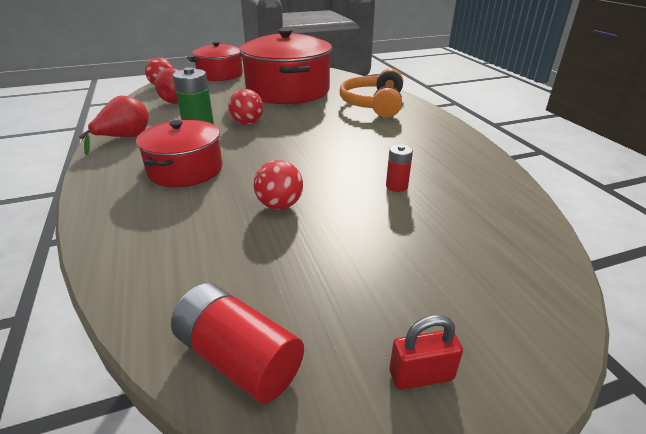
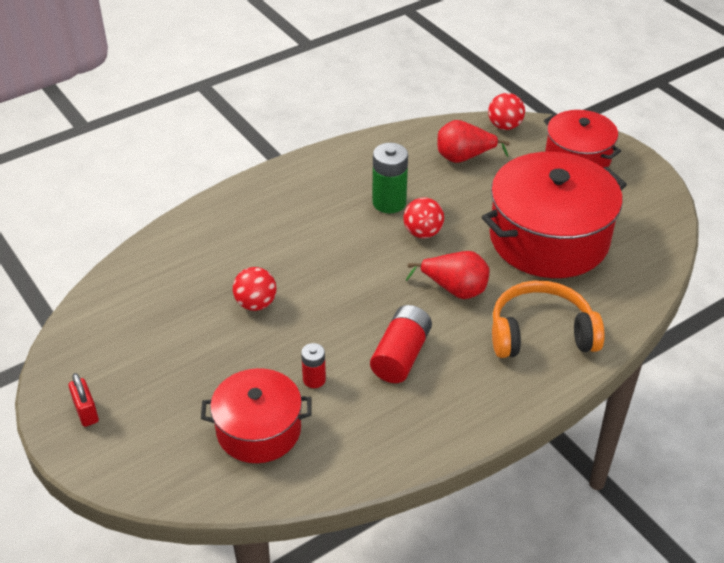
camera: 75 degrees right, 10 degrees up
red pear [79,96,149,155] -> red pear moved to [406,251,490,299]
red pot [136,120,223,187] -> red pot moved to [201,368,312,463]
red battery [171,283,304,404] -> red battery moved to [370,305,432,383]

